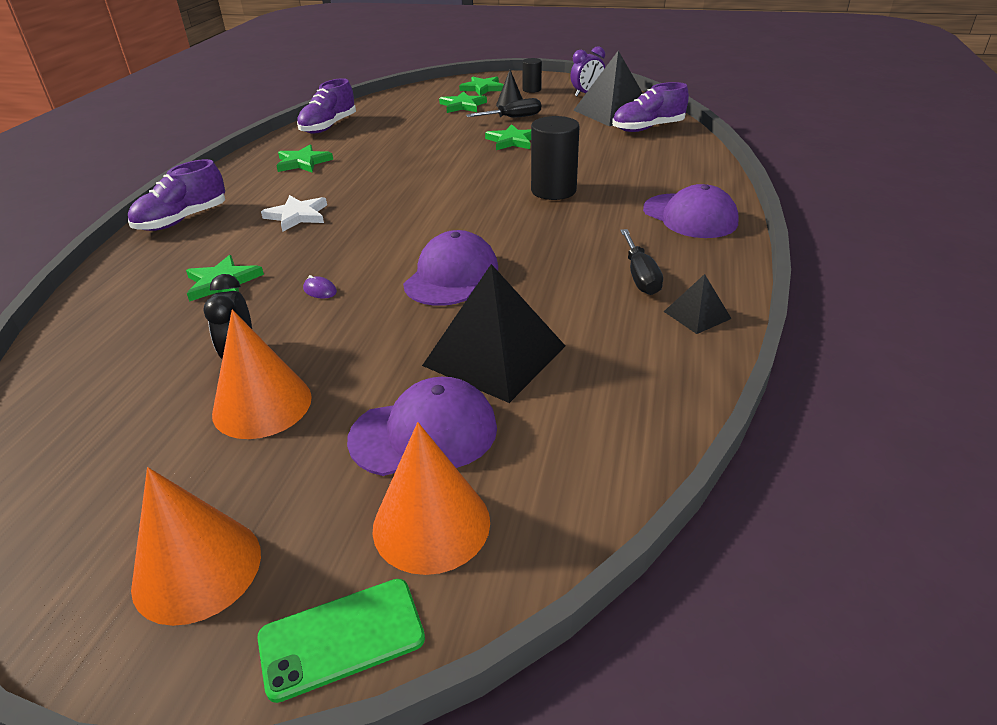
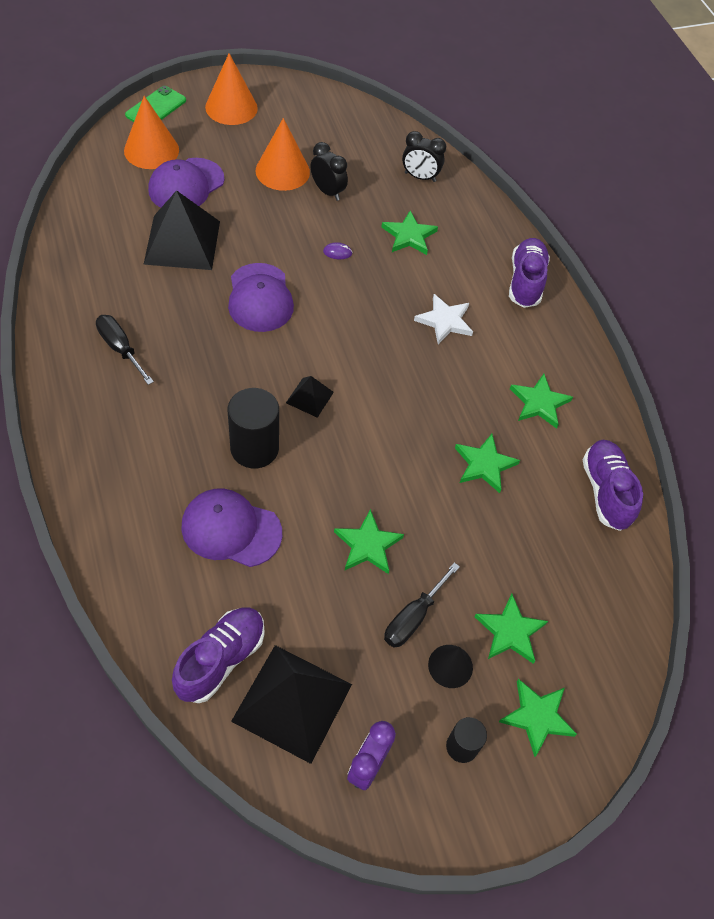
camera: 140 degrees right, 20 degrees up
purple cap [643,184,739,238] -> purple cap moved to [181,488,282,567]
black pyramid [664,274,732,334] -> black pyramid moved to [286,376,334,418]
none -> black clock [402,131,446,182]
none -> green star [455,434,520,493]

